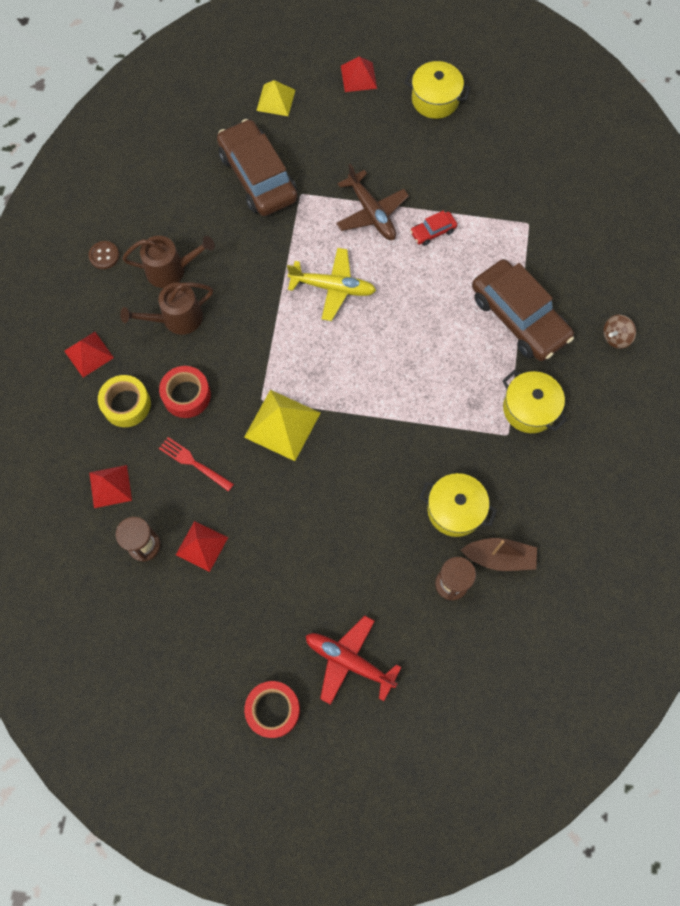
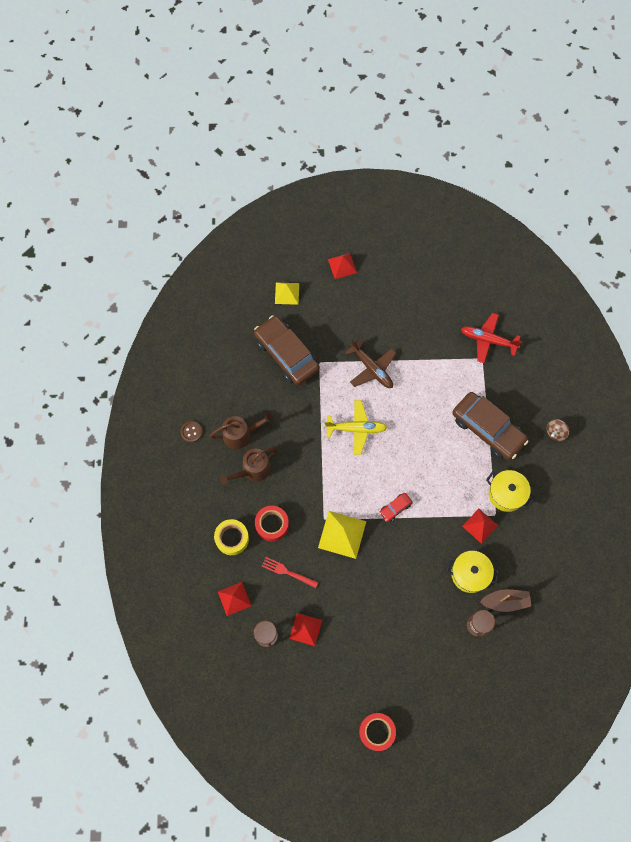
camera: 10 degrees left, 0 degrees up
red pyramid [65,332,114,377] -> red pyramid moved to [462,508,498,544]
red plane [306,616,402,705] -> red plane moved to [461,313,522,363]
yellow pot [404,61,471,119] -> none
red car [410,211,457,246] -> red car moved to [379,493,413,522]

